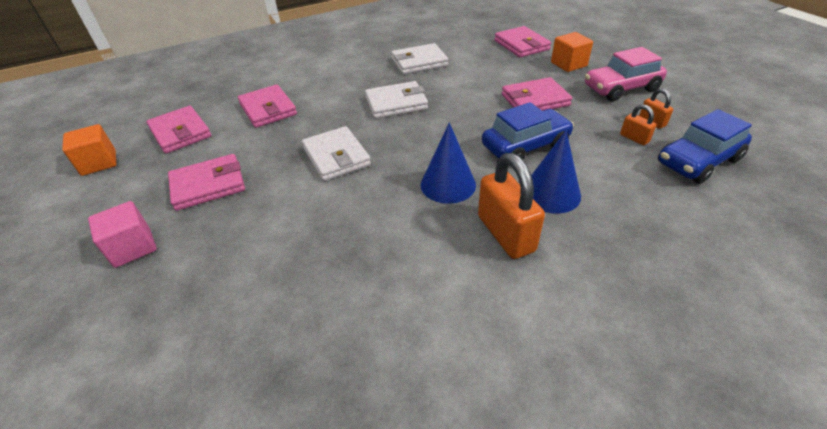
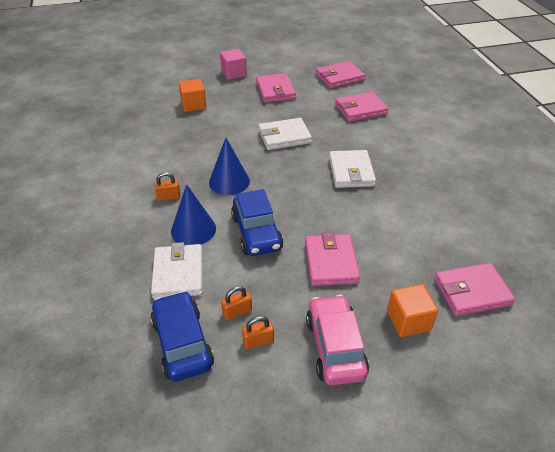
camera: 100 degrees right, 0 degrees up
orange cube [62,124,117,176] -> orange cube moved to [179,79,206,112]
white wallet [391,43,448,74] -> white wallet moved to [151,242,203,299]
orange padlock [478,153,545,259] -> orange padlock [154,172,180,201], size x0.49

